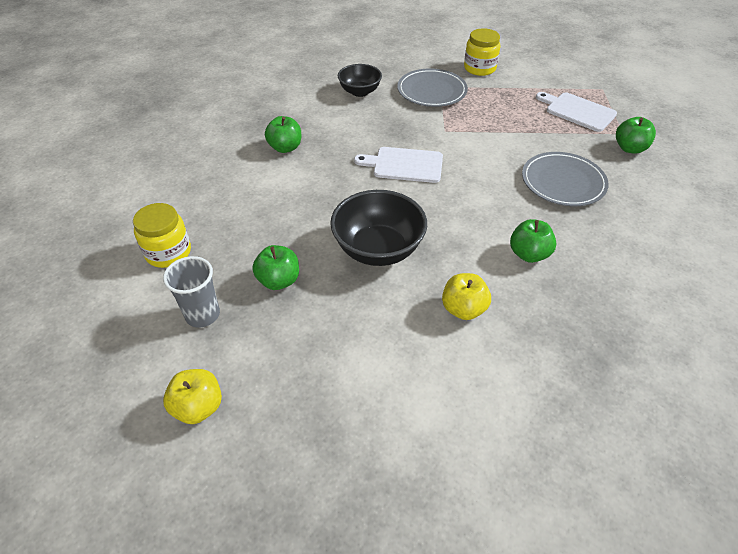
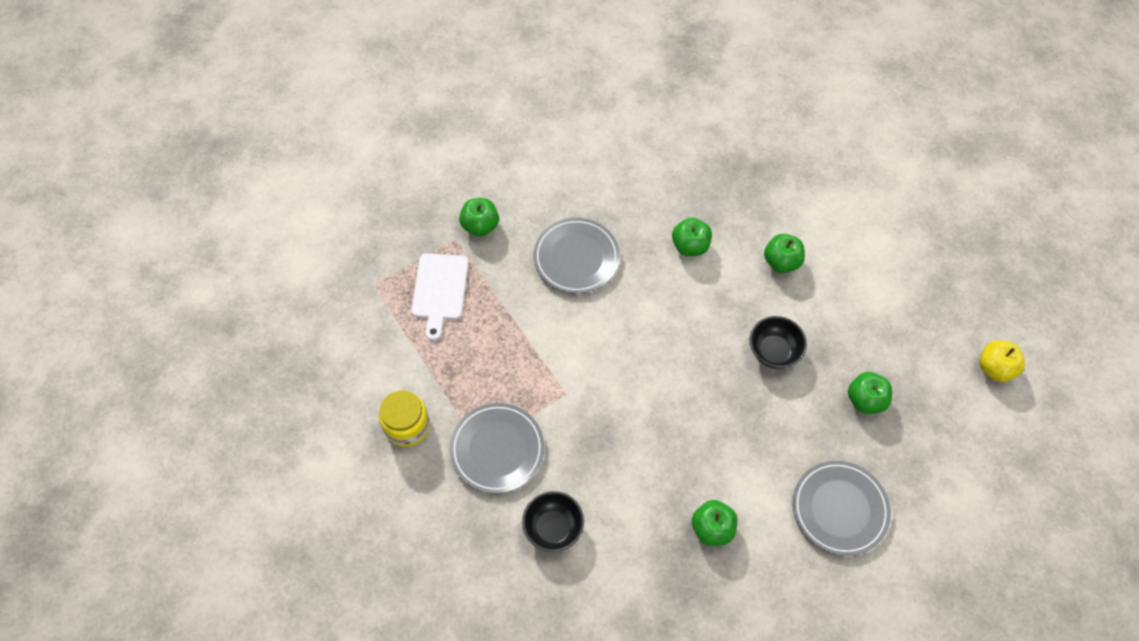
camera: 125 degrees left, 15 degrees up
yellow jar [133,203,191,268] -> none
grey cup [163,256,220,327] -> none
black bowl [330,190,427,266] -> black bowl [749,316,807,369], size x0.63
white cutting board [354,147,443,183] -> none
yellow apple [442,273,491,320] -> green apple [764,234,805,273]
none -> grey plate [793,461,891,556]

